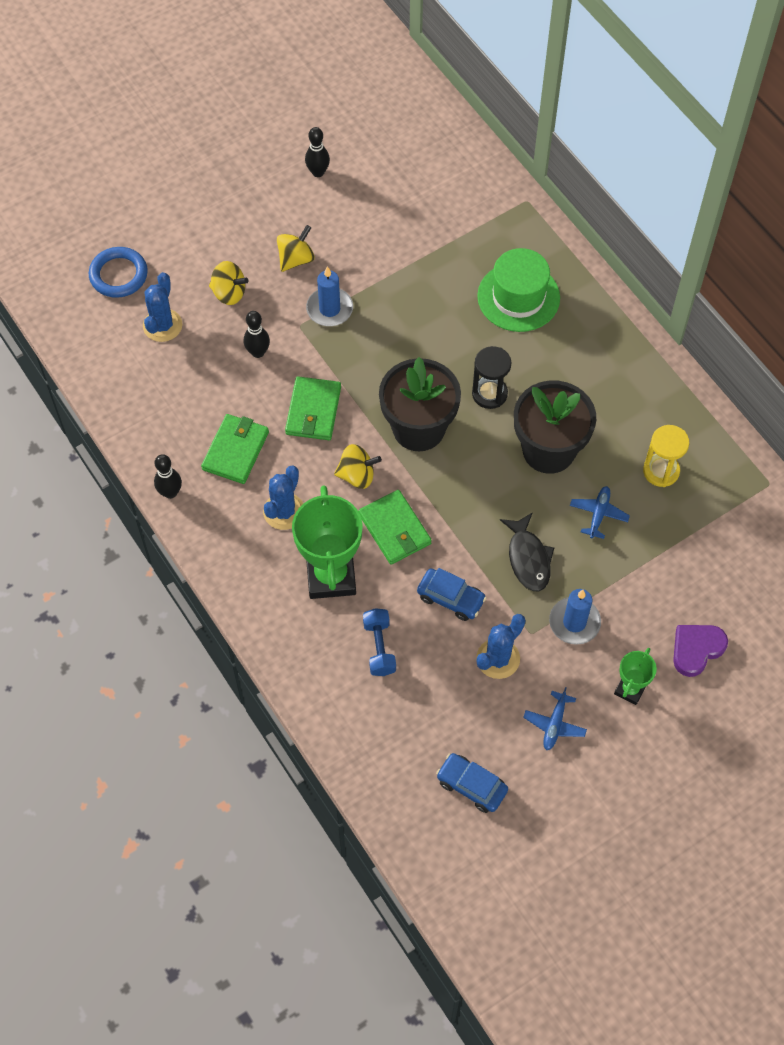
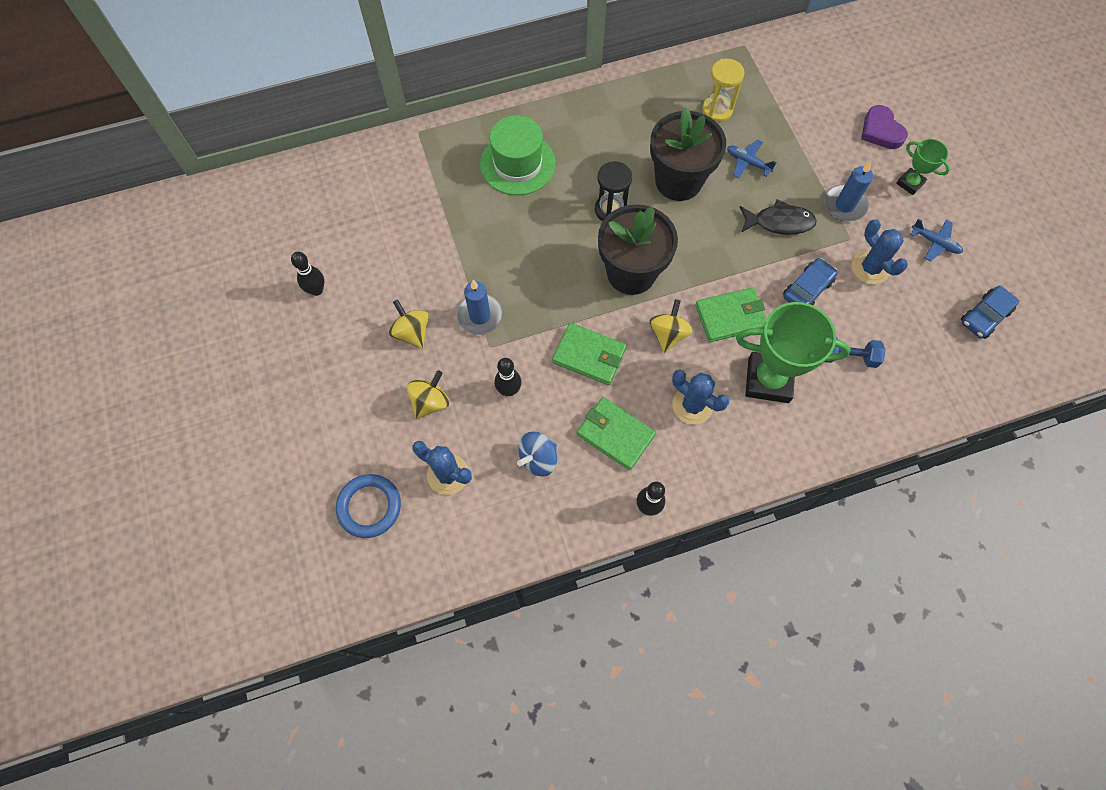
camera: 75 degrees left, 5 degrees up
none -> blue spinning top [517,432,557,477]

